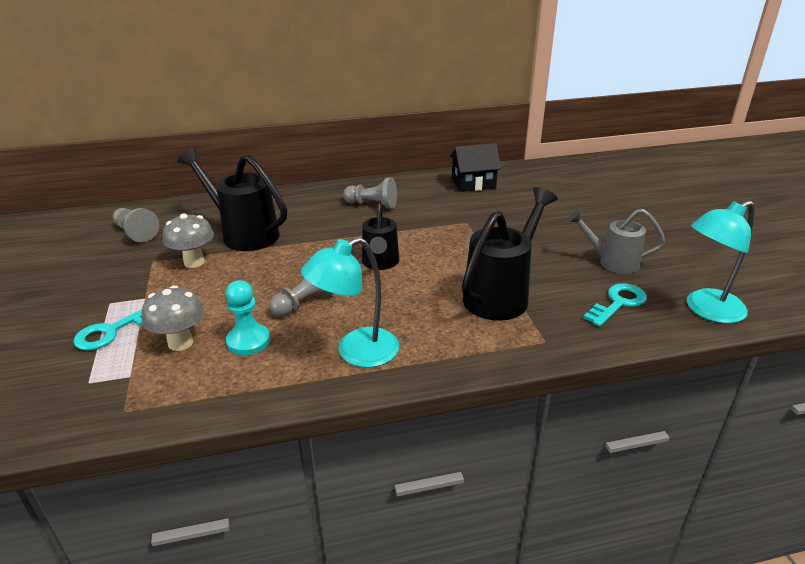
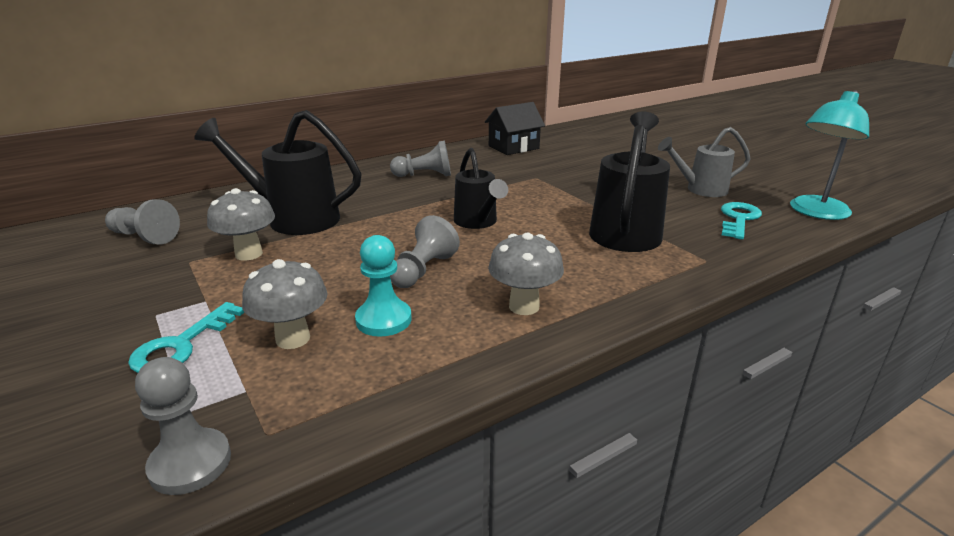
camera: 20 degrees left, 5 degrees down
turquoise lamp [301,237,399,368] -> grey mushroom [488,233,564,315]
none -> grey pawn [135,357,231,495]

